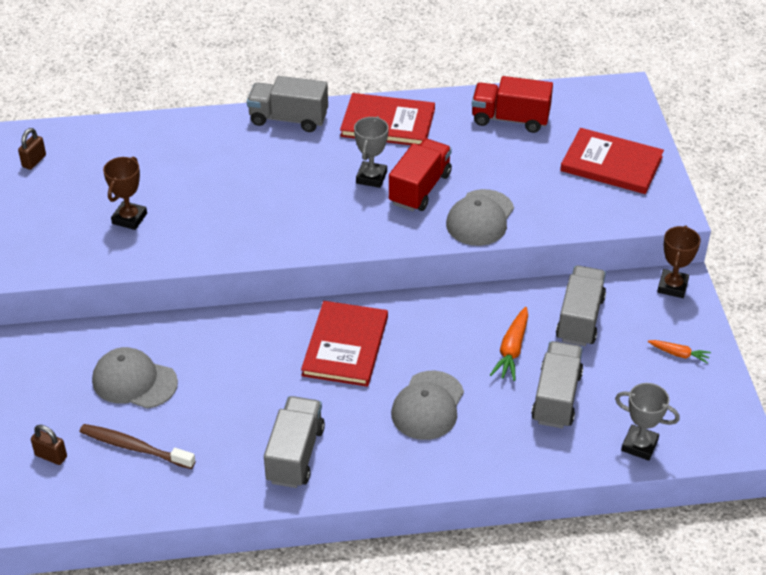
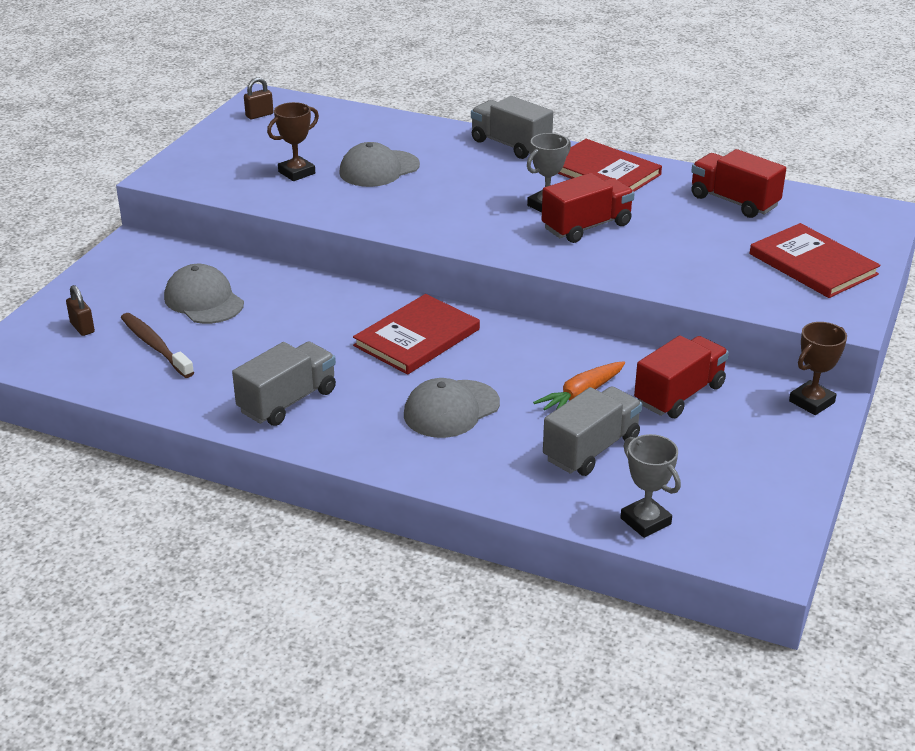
camera: 30 degrees right, 10 degrees down
grey cap [446,189,514,246] -> grey cap moved to [339,142,420,187]
grey truck [556,266,606,346] -> red truck [634,335,729,418]
orange carrot [648,340,711,364] -> none

